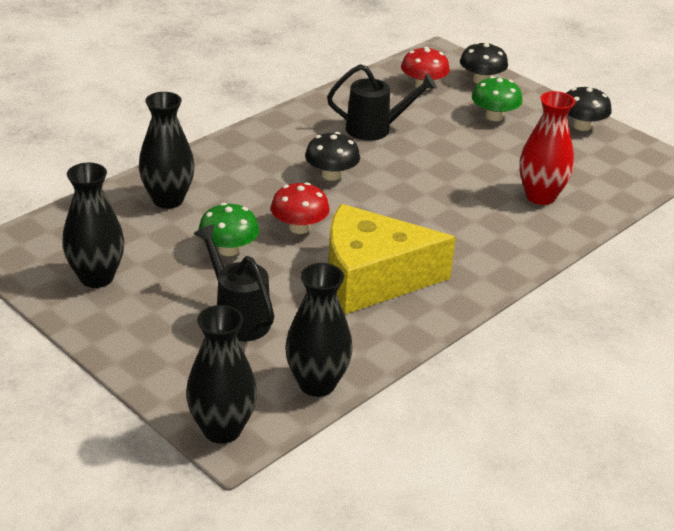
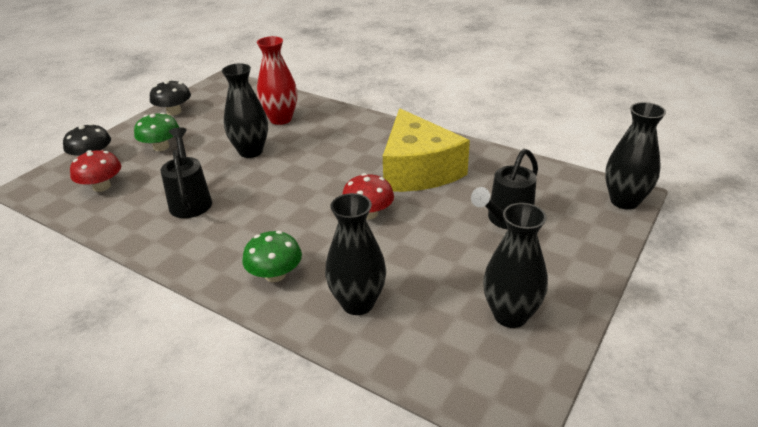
camera: 100 degrees left, 0 degrees up
green mushroom [198,203,259,256] -> green mushroom moved to [242,231,302,282]
black vase [285,263,353,397] -> black vase moved to [222,63,268,158]
black mushroom [305,132,360,181] -> none

